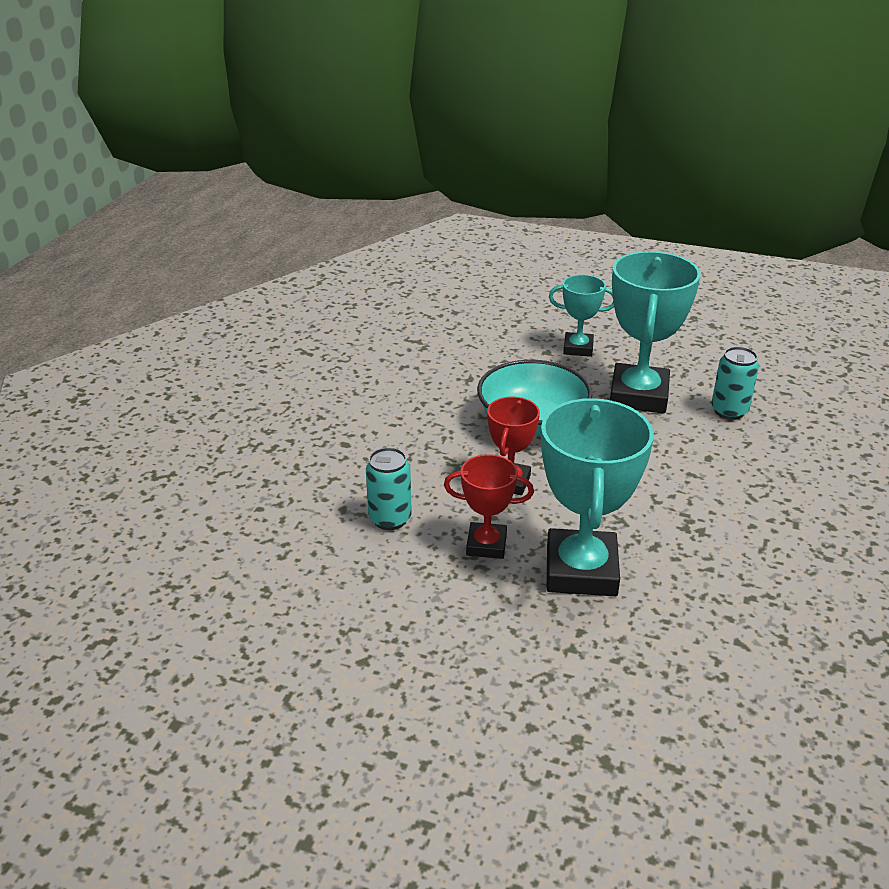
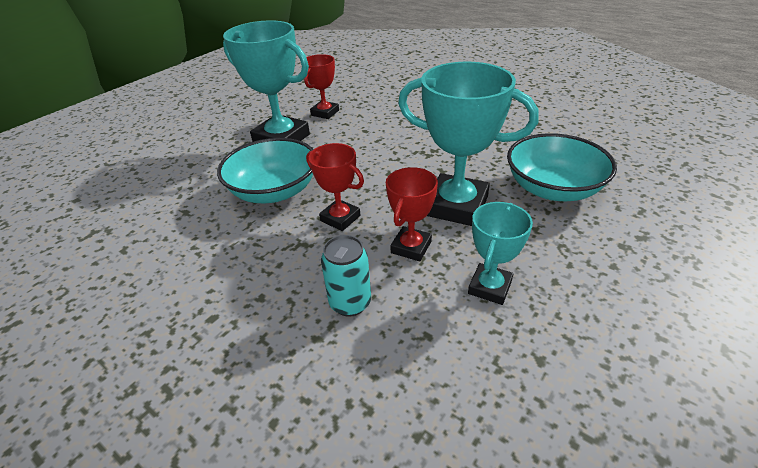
camera: 70 degrees left, 5 degrees up
turquoise trophy [549,275,614,357] -> turquoise trophy moved to [468,202,533,305]
turquoise can [711,347,759,420] -> red trophy [304,54,339,119]
none -> turquoise bowl [507,133,617,201]

